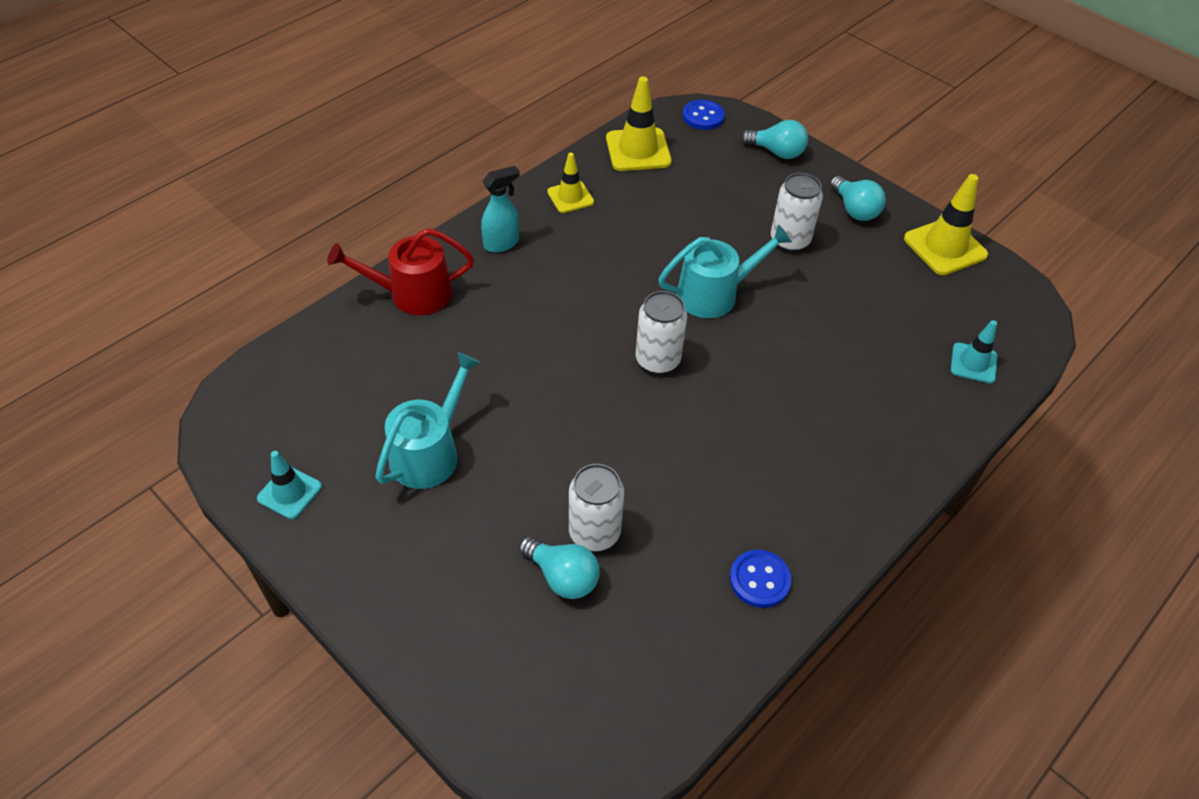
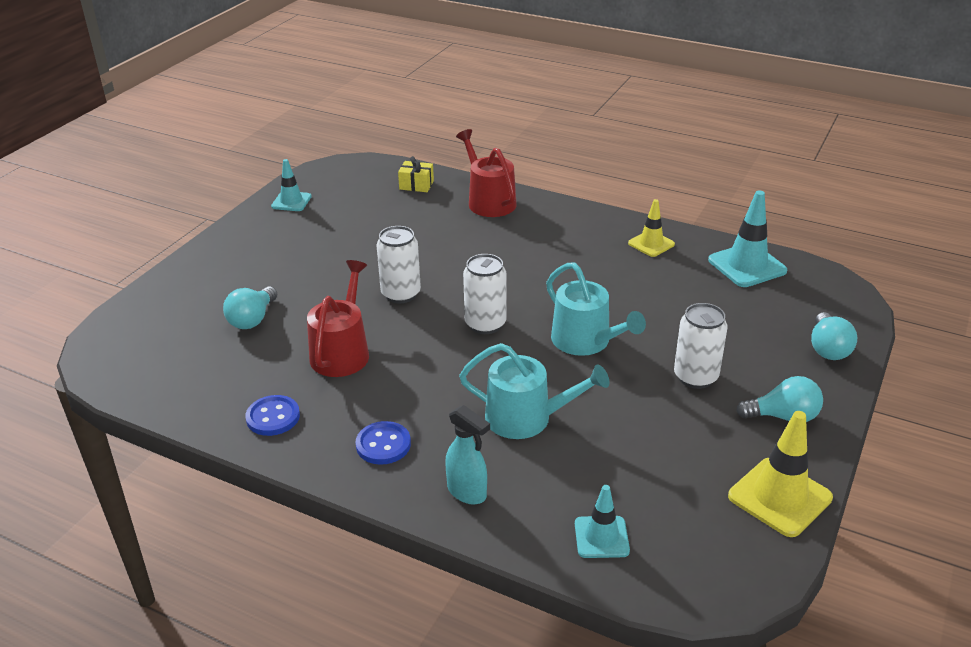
camera: 75 degrees right, 15 degrees down
turquoise watering can [375,352,481,489] -> turquoise watering can moved to [459,343,610,439]
turquoise spray bottle [481,166,520,252] -> turquoise spray bottle moved to [445,405,490,504]
white can [569,464,624,551] -> white can moved to [376,226,421,303]
yellow traffic cone [606,77,672,171] -> turquoise traffic cone [708,190,787,287]
blue button [683,100,725,130] -> blue button moved to [356,421,411,465]
turquoise light bulb [830,176,886,221] -> turquoise light bulb turned 135 degrees counterclockwise [736,376,823,422]
none -> red watering can [307,260,369,377]
none -> yellow gift [398,156,434,192]

